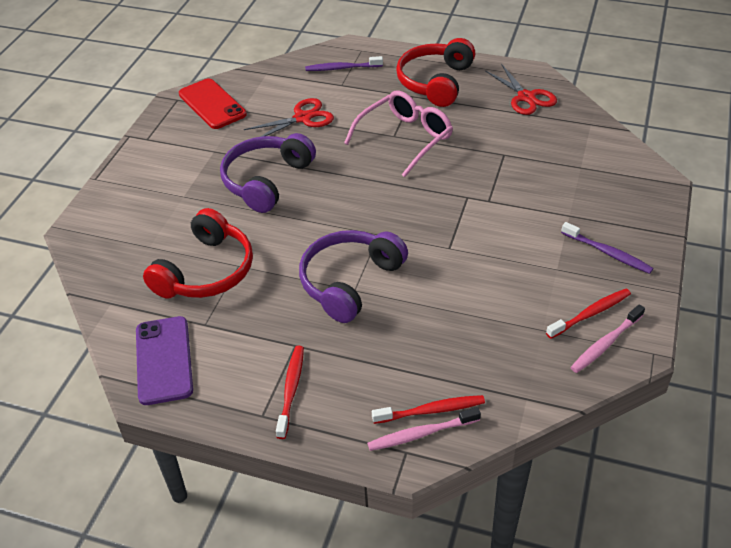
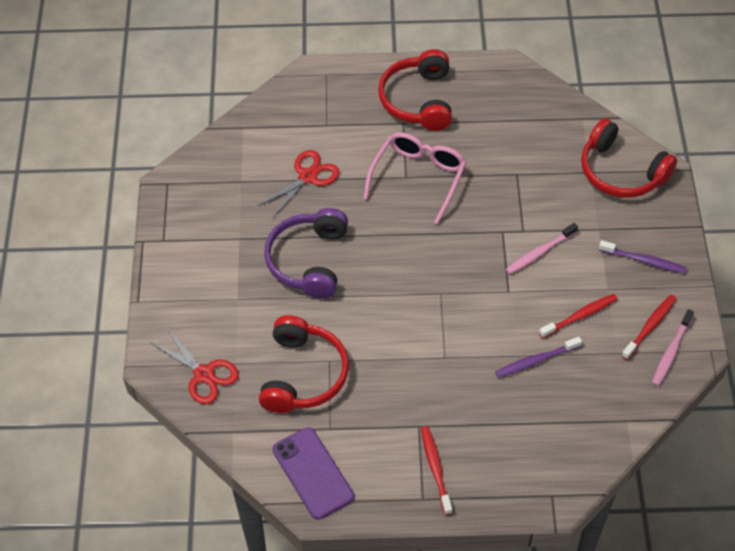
camera: 20 degrees left, 10 degrees up
red phone [179,78,247,129] -> none
purple headphones [299,230,408,323] -> none
purple toothbrush [305,56,383,71] -> purple toothbrush moved to [495,337,582,378]
pink toothbrush [367,407,481,451] -> pink toothbrush moved to [506,223,578,274]
red toothbrush [372,395,485,424] -> red toothbrush moved to [539,294,618,338]
red scissors [485,64,557,115] -> red scissors moved to [150,328,239,404]
none -> red headphones [581,118,677,198]

